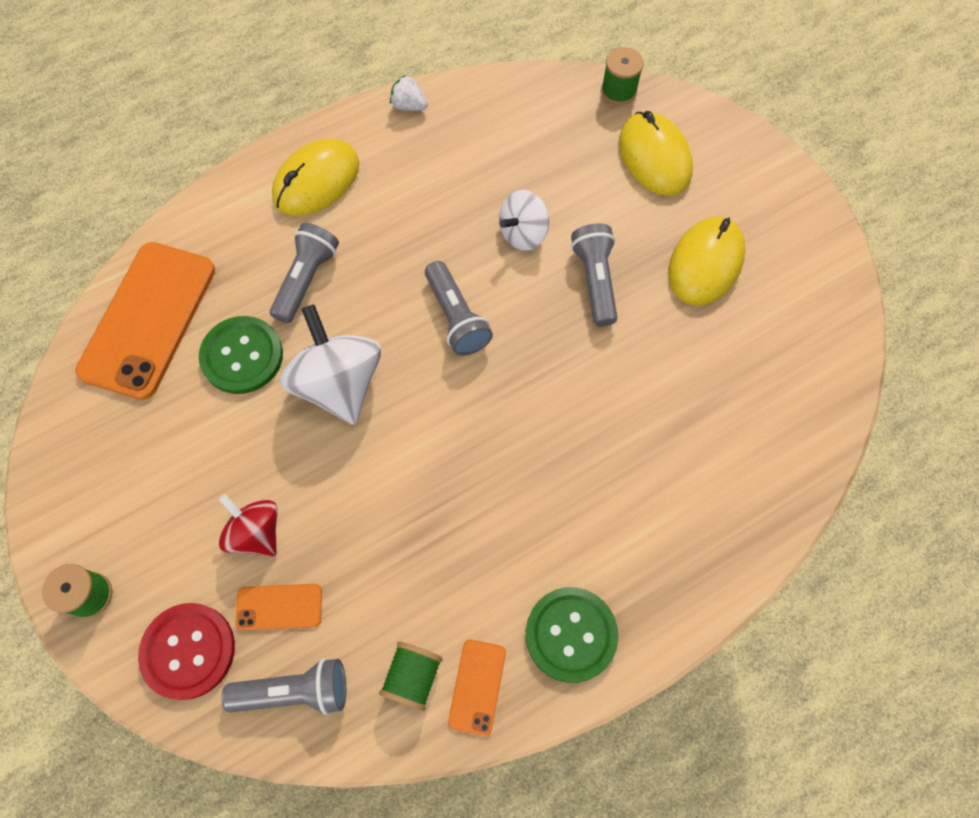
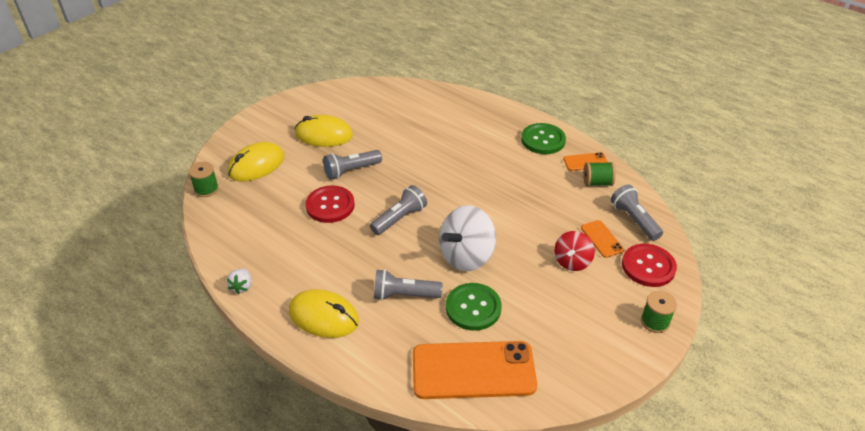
camera: 110 degrees left, 25 degrees down
white spinning top [499,190,549,251] -> red button [305,185,355,223]

